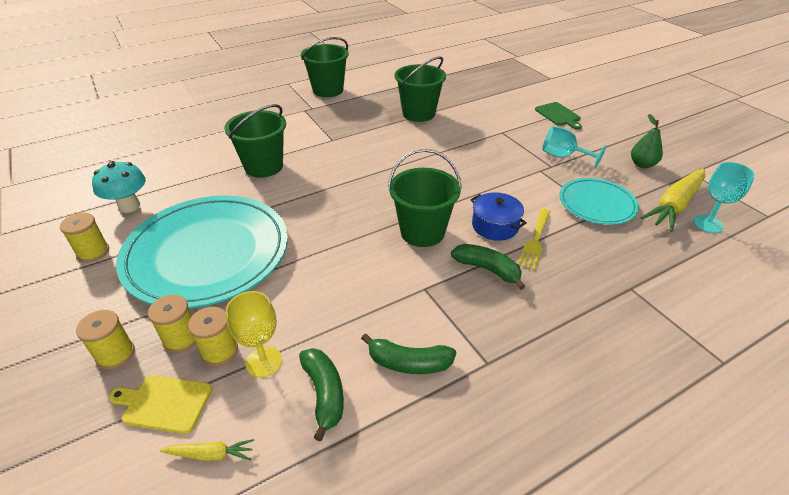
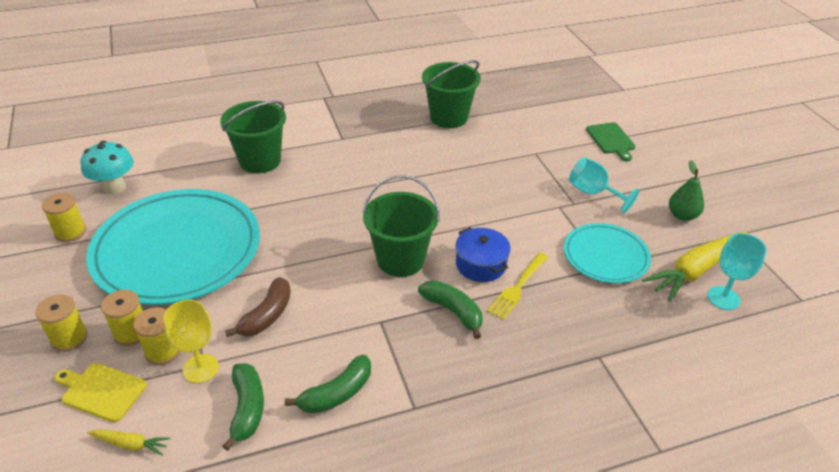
camera: 10 degrees right, 0 degrees up
green bucket [301,37,349,97] -> none
green banana [361,333,456,374] -> green banana turned 60 degrees counterclockwise [285,355,371,414]
none -> brown banana [225,277,291,337]

